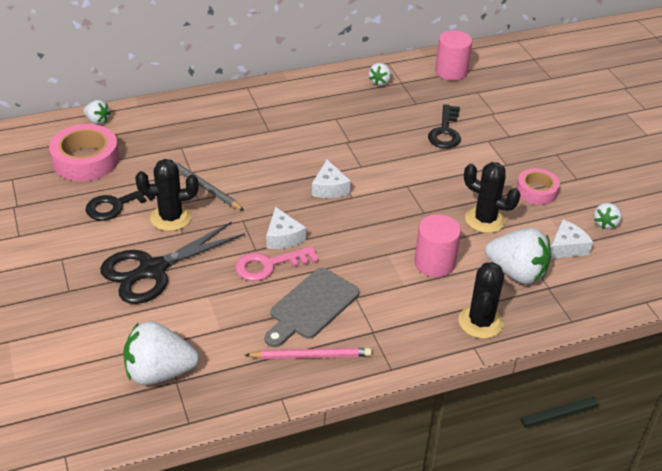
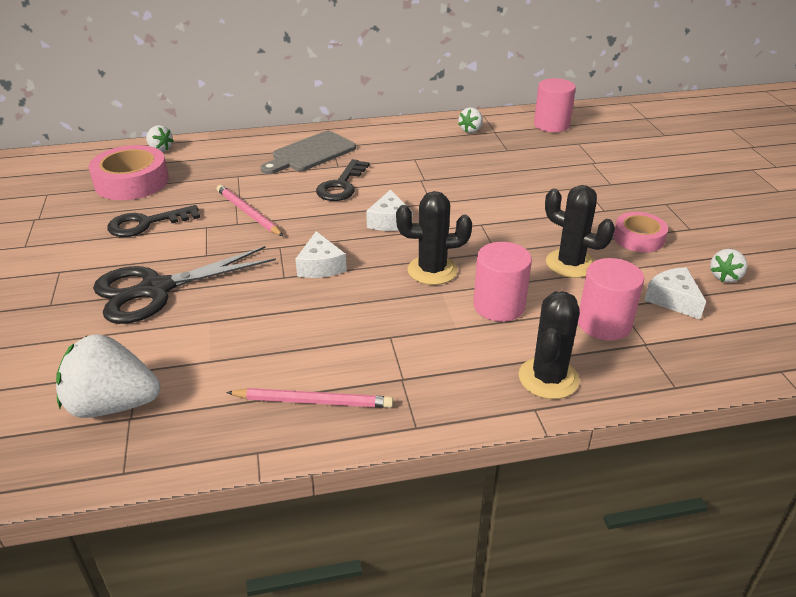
camera: 10 degrees right, 5 degrees down
black cactus [135,159,199,231] -> black cactus moved to [396,191,472,285]
grey pencil [172,160,244,211] -> pink pencil [217,185,283,236]
pink key [235,246,319,281] -> none
grey cutting board [265,268,360,347] -> grey cutting board moved to [261,131,356,174]
black key [428,104,461,148] -> black key moved to [316,159,369,201]
white strawberry [485,228,551,284] -> pink cylinder [578,258,644,341]
white cheese [550,220,593,259] -> white cheese turned 90 degrees counterclockwise [644,267,706,319]

